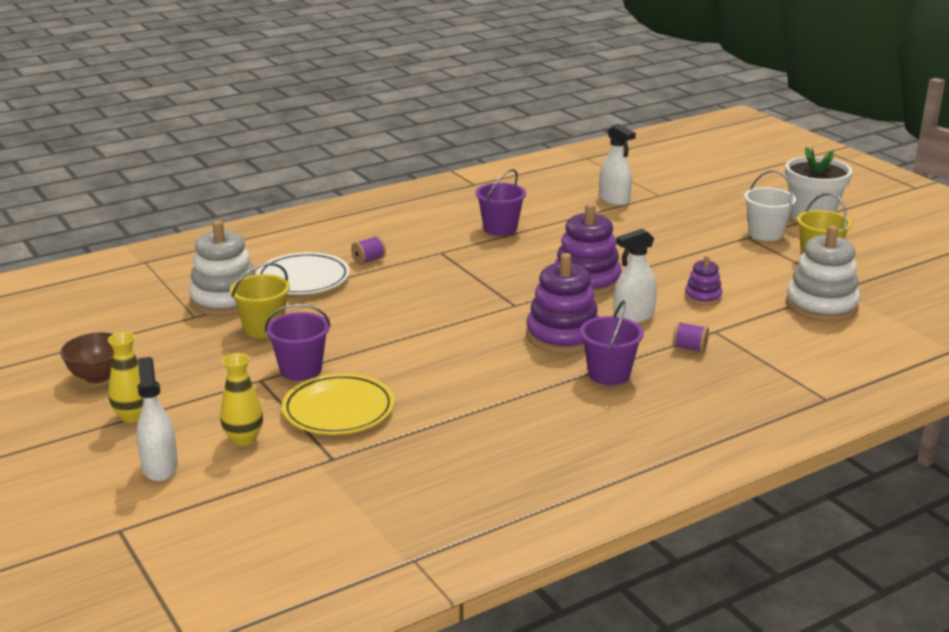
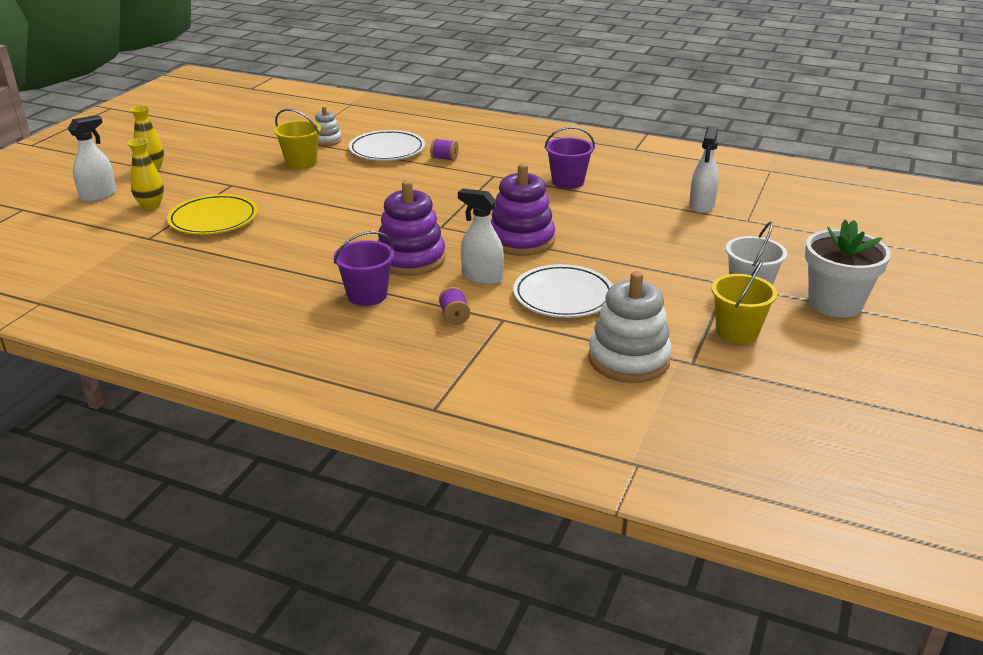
camera: 55 degrees right, 5 degrees up
brown bowl [60,332,114,384] -> none
white stacking toy [189,220,255,316] -> white stacking toy [314,106,342,146], size x0.53
purple bucket [265,304,331,381] -> none
purple stacking toy [685,256,722,305] -> white plate [513,264,613,318]

